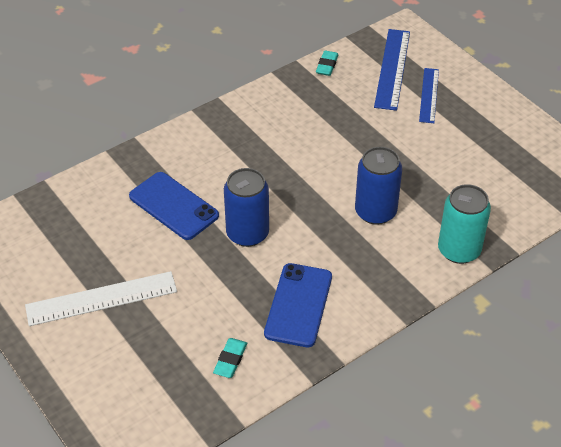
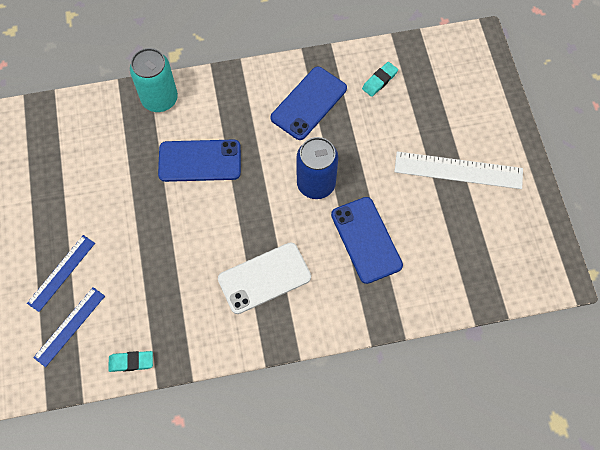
camera: 155 degrees left, 20 degrees up
turquoise eraser [316,51,338,76] -> turquoise eraser turned 45 degrees clockwise [108,351,153,372]
blue can [355,147,402,225] -> blue phone [158,140,241,182]
blue ruler [374,29,410,111] -> blue ruler [33,287,105,367], size x0.65
none -> white phone [218,242,311,314]

